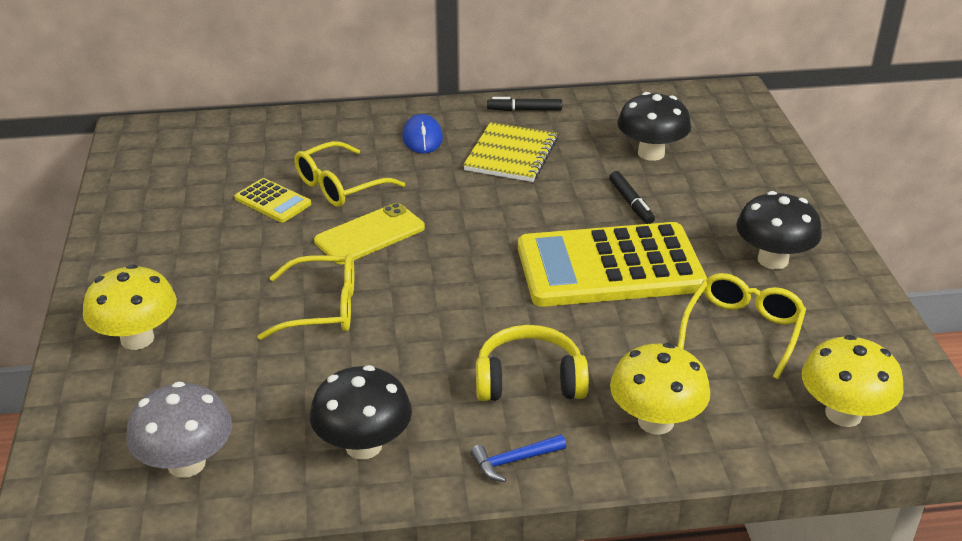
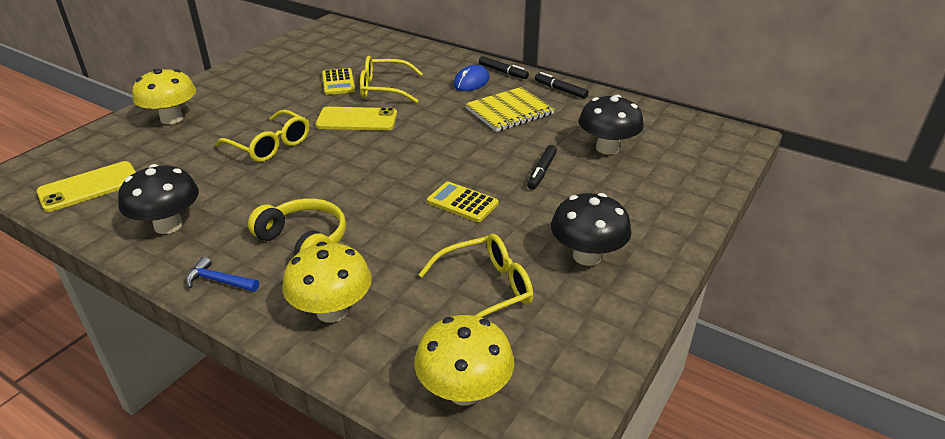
camera: 40 degrees right, 0 degrees up
grey mushroom [126,382,232,478] -> yellow phone [36,161,136,212]
yellow calculator [518,222,707,307] -> yellow calculator [427,181,499,222], size x0.43
none -> black marker [479,56,529,79]

